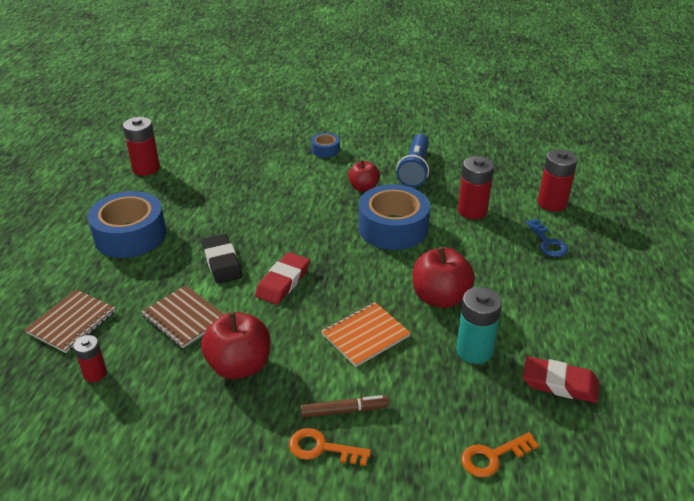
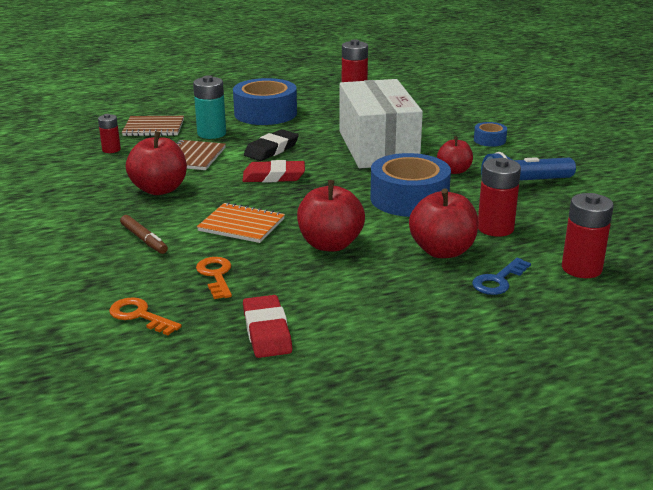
camera: 60 degrees right, 10 degrees down
orange key [289,428,371,466] -> orange key moved to [196,257,232,299]
turquoise battery [456,287,502,364] -> turquoise battery moved to [193,75,226,139]
none -> white box [340,79,423,168]
none -> red apple [409,188,478,258]

